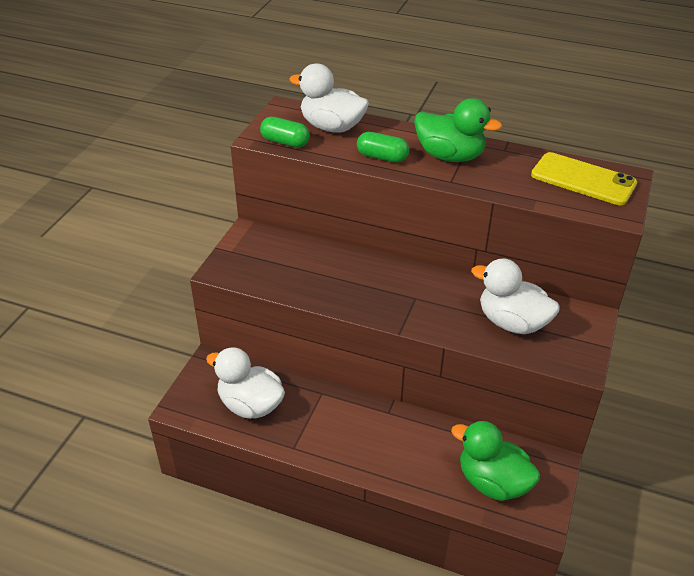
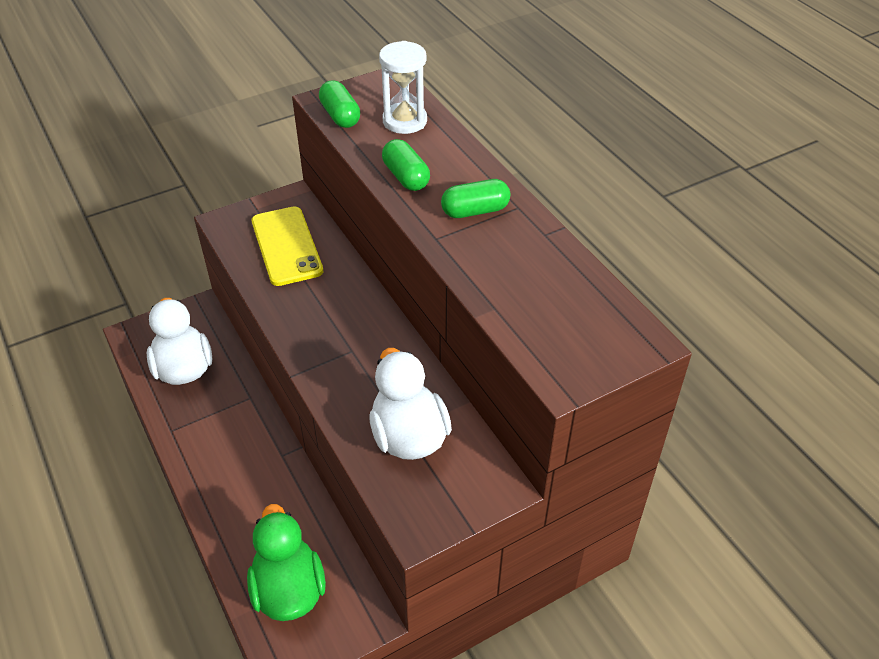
camera: 40 degrees right, 5 degrees up
white duck [289,64,369,133] -> white hourglass [379,41,427,134]
green duck [414,98,502,162] -> green capsule [441,179,510,218]
yellow phone [531,152,637,205] -> yellow phone moved to [252,206,323,286]

